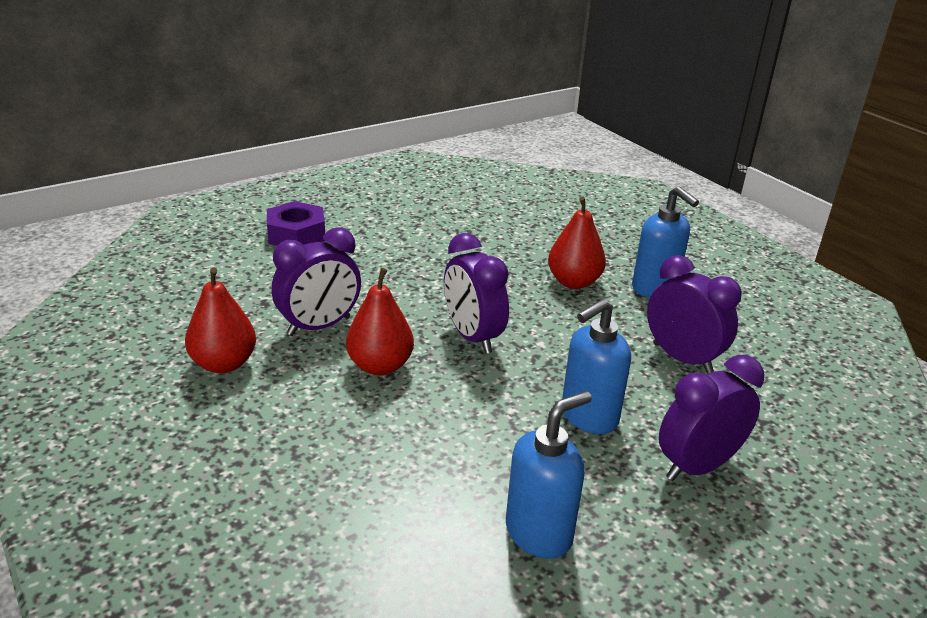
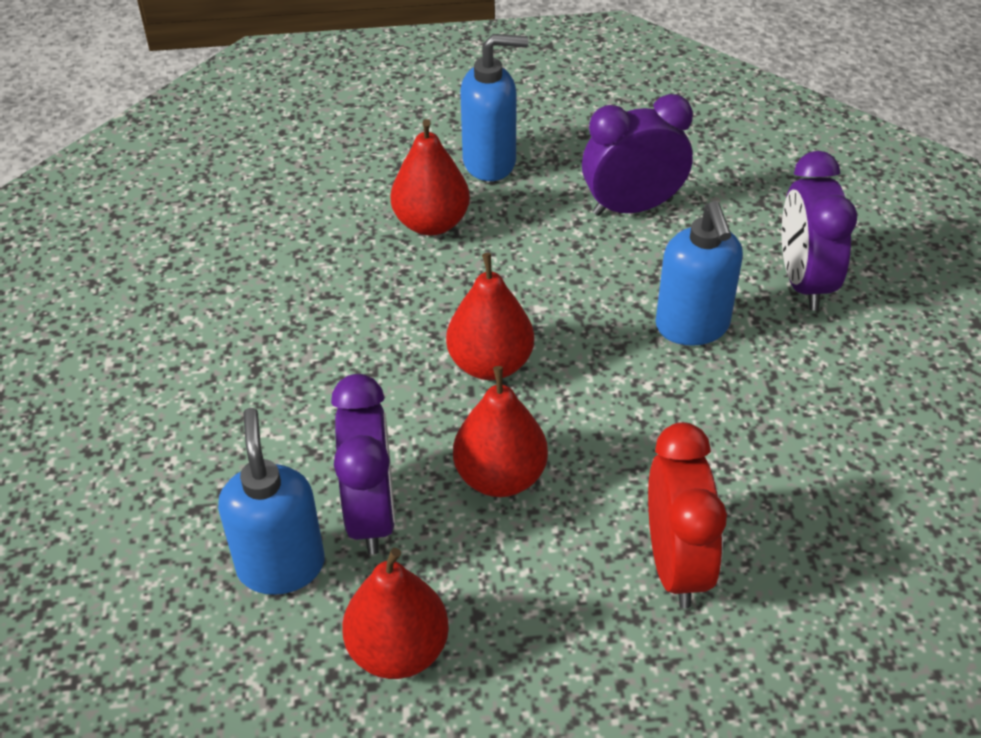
camera: 60 degrees left, 15 degrees up
purple nut [267,201,325,246] -> none
purple clock [444,233,509,354] -> red pear [446,253,534,380]
blue soap dispenser [506,391,592,559] -> blue soap dispenser moved to [218,408,325,595]
none -> red clock [648,422,727,608]

